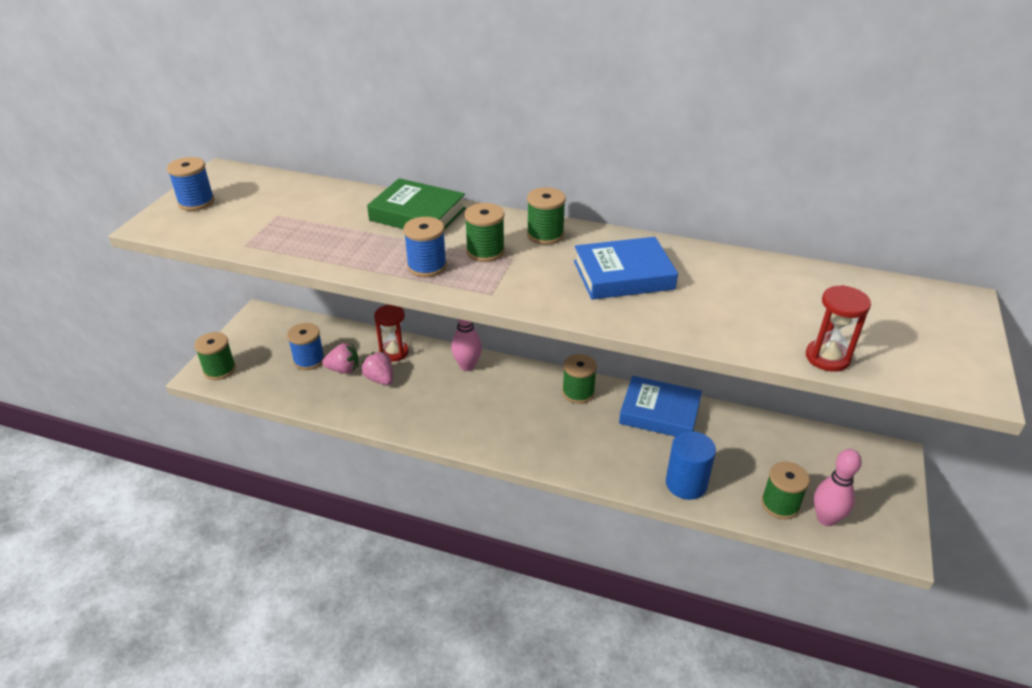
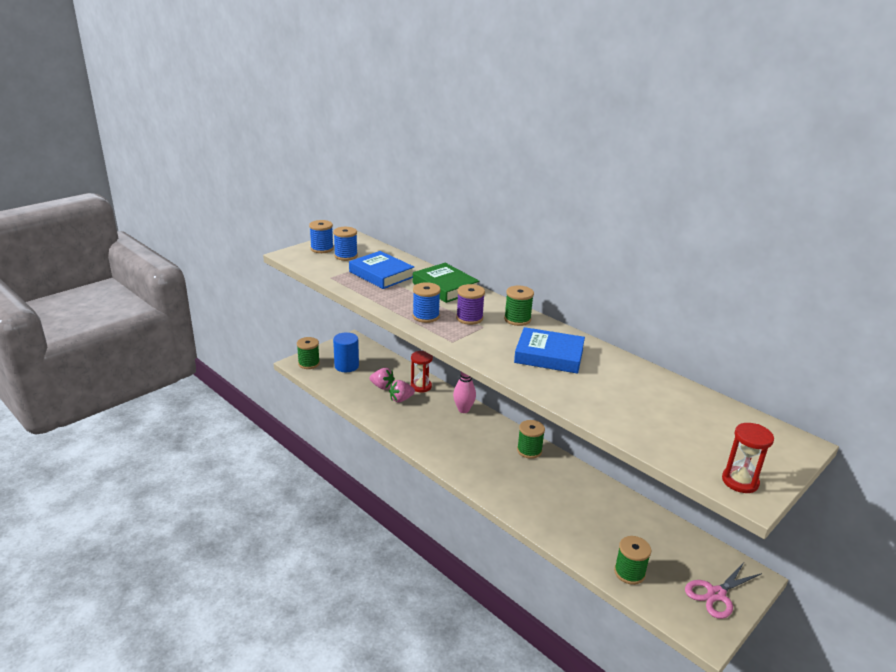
camera: 25 degrees right, 10 degrees down
blue spool [287,323,325,370] -> blue spool moved to [333,227,358,261]
pink strawberry [362,351,393,385] -> pink strawberry turned 105 degrees counterclockwise [389,380,415,402]
green spool [465,203,505,262] -> purple spool [456,284,485,325]
blue book [619,376,702,437] -> blue book moved to [349,251,414,289]
blue cylinder [666,431,716,500] -> blue cylinder moved to [333,332,359,372]
red hourglass [806,285,871,372] -> red hourglass moved to [722,423,774,493]
pink bowling pin [814,449,862,526] -> none
none -> pink scissors [685,561,762,619]

